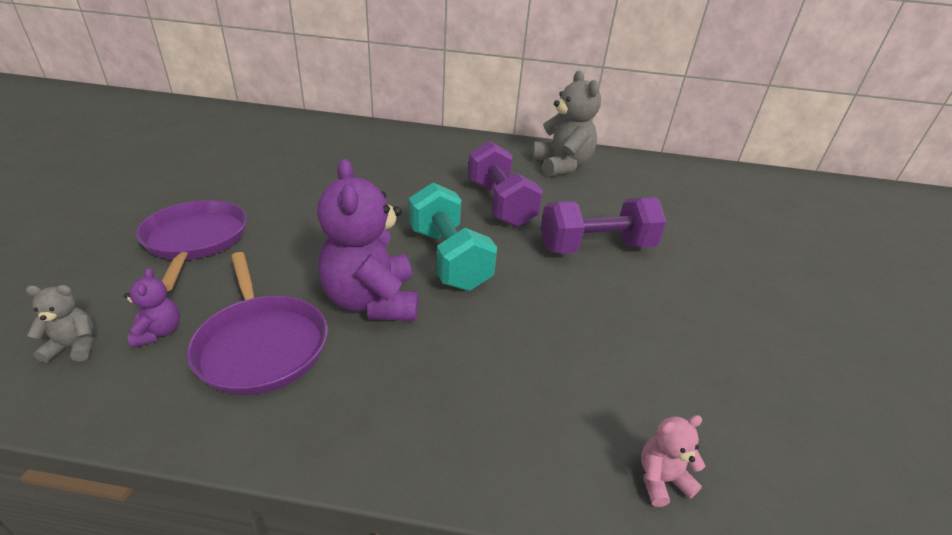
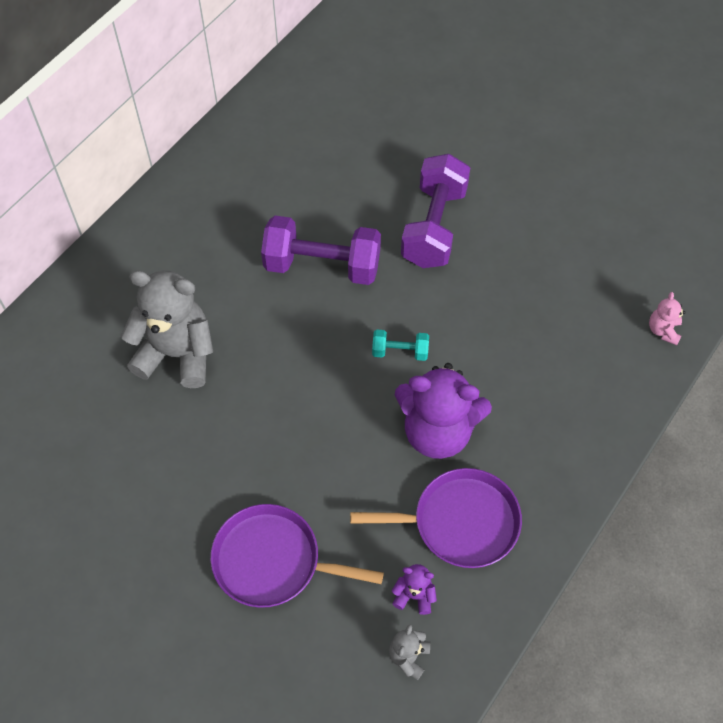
camera: 60 degrees left, 25 degrees up
turquoise dumbbell [409,183,497,291] -> turquoise dumbbell [372,329,429,361], size x0.47
grey teddy bear [532,71,601,177] -> grey teddy bear moved to [121,271,213,388]

